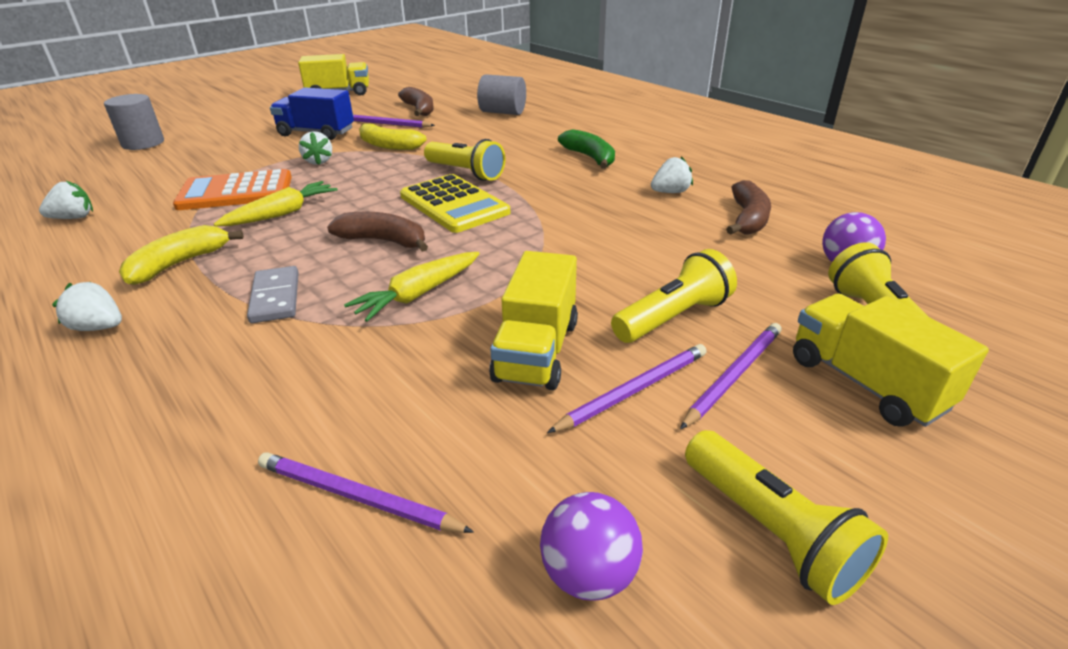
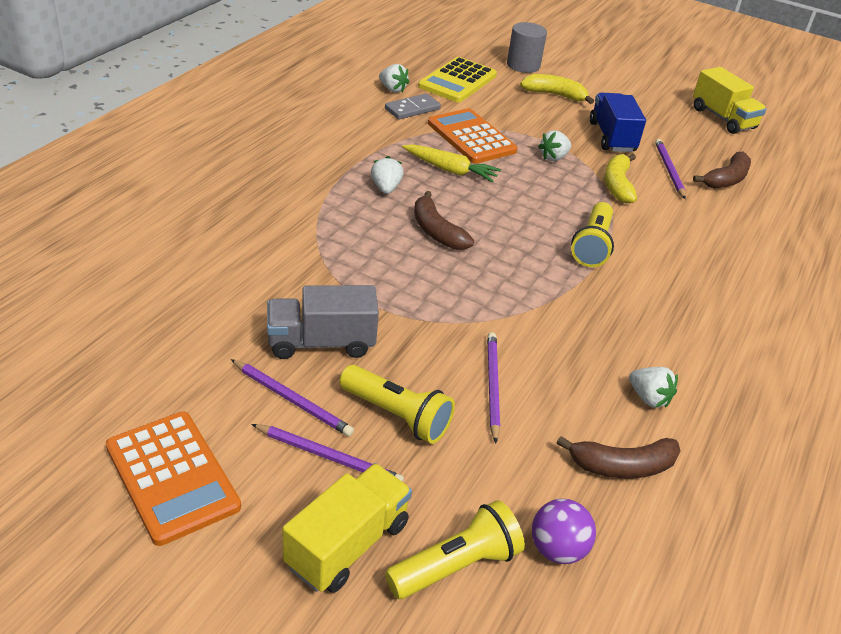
camera: 65 degrees right, 5 degrees up
white strawberry [52,282,122,331] -> white strawberry moved to [371,156,404,194]
yellow banana [119,225,244,285] -> yellow banana moved to [520,74,594,104]
grey domino [247,266,299,323] -> grey domino moved to [385,93,441,120]
purple pencil [258,453,474,533] -> purple pencil moved to [487,332,500,443]
brown banana [327,212,428,252] -> brown banana turned 150 degrees clockwise [414,191,474,250]
yellow carrot [344,252,480,322] -> none
yellow calculator [400,174,510,233] -> yellow calculator moved to [418,57,497,102]
grey cylinder [477,74,526,115] -> none
yellow truck [489,251,578,390] -> grey truck [267,285,379,359]
purple ball [540,492,643,601] -> none
green banana [558,129,615,169] -> none
yellow flashlight [685,430,888,605] -> orange calculator [106,412,241,546]

